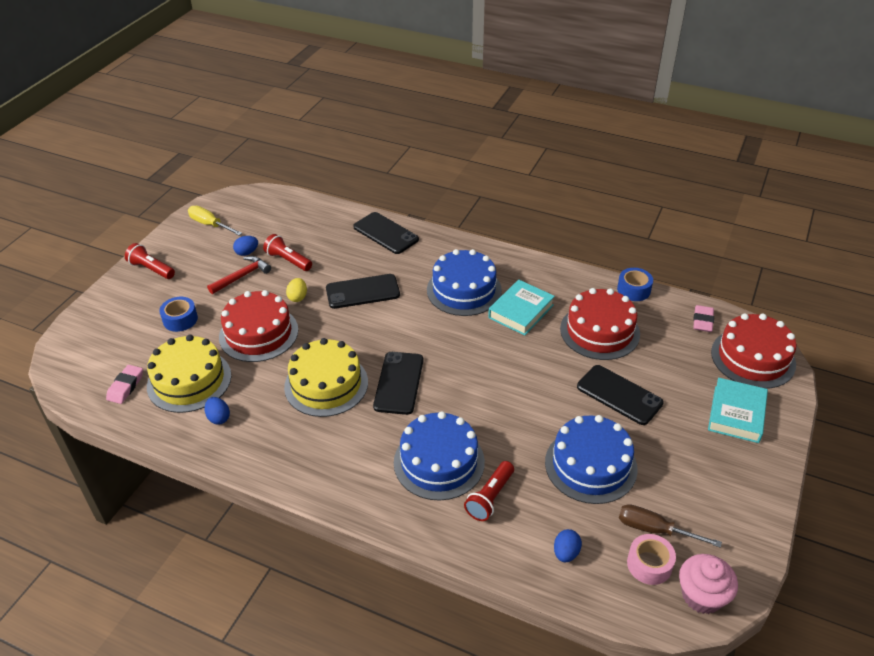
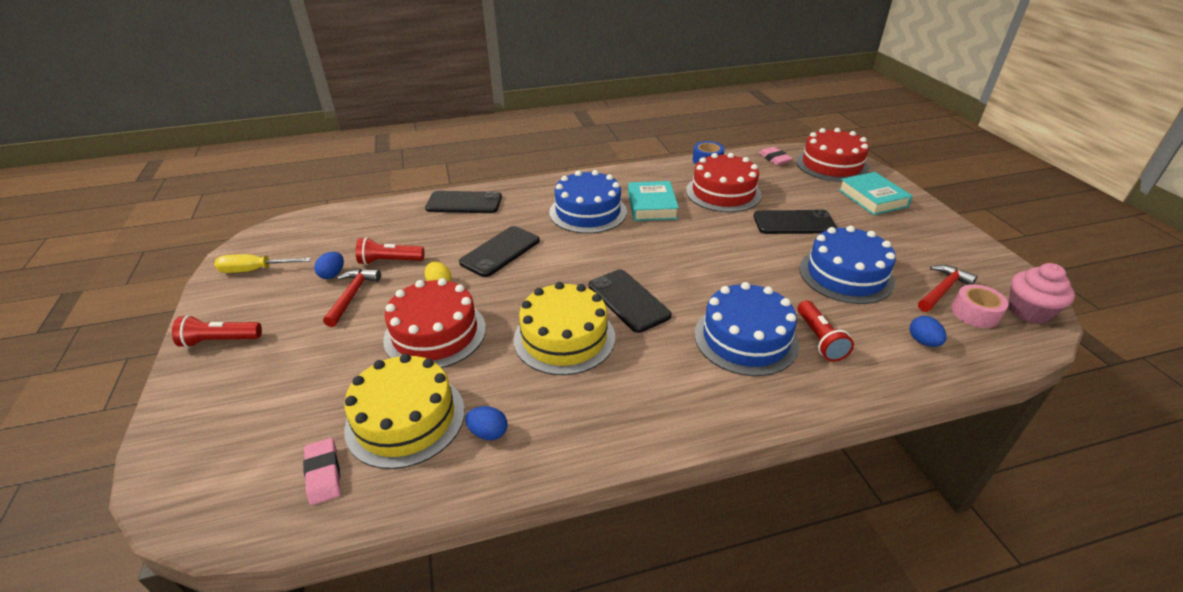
camera: 40 degrees left, 5 degrees down
blue tape [159,297,198,332] -> none
brown screwdriver [619,504,722,548] -> red hammer [918,265,978,312]

